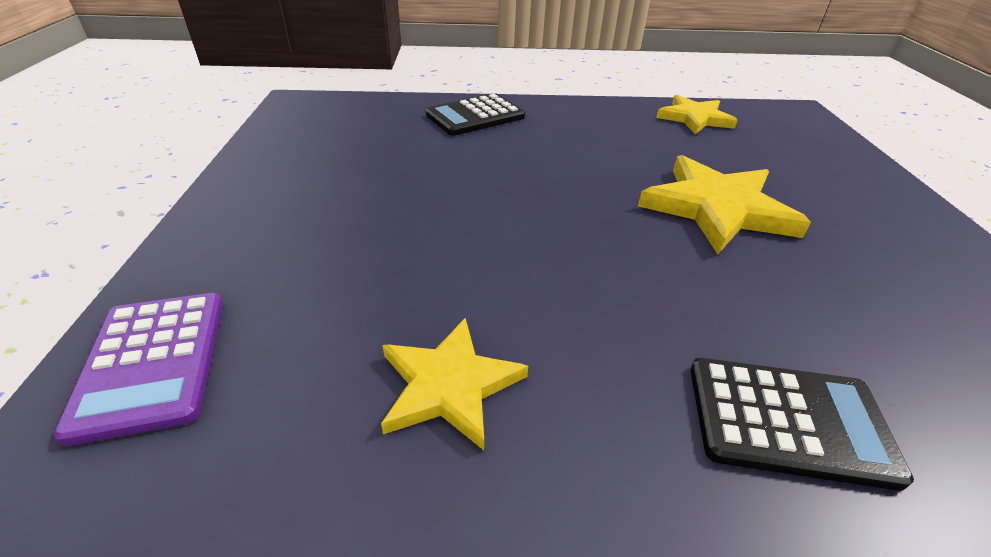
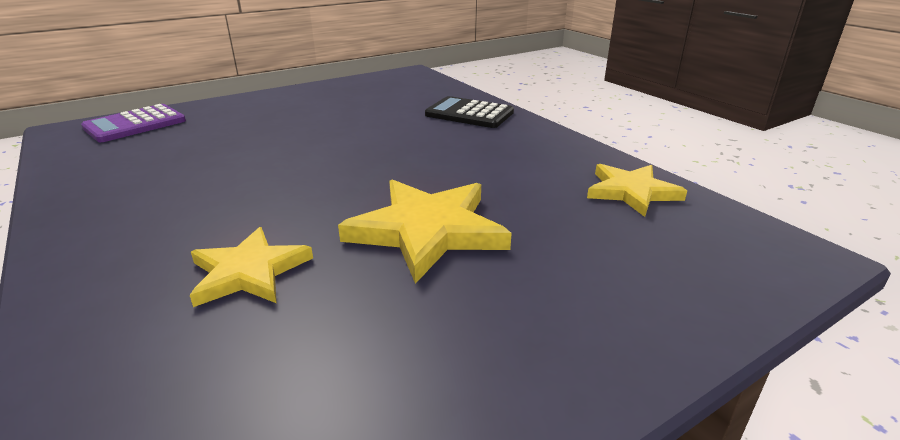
camera: 60 degrees right, 10 degrees down
yellow star [381,318,528,450] -> yellow star moved to [190,227,313,307]
black calculator [690,358,914,491] -> none

